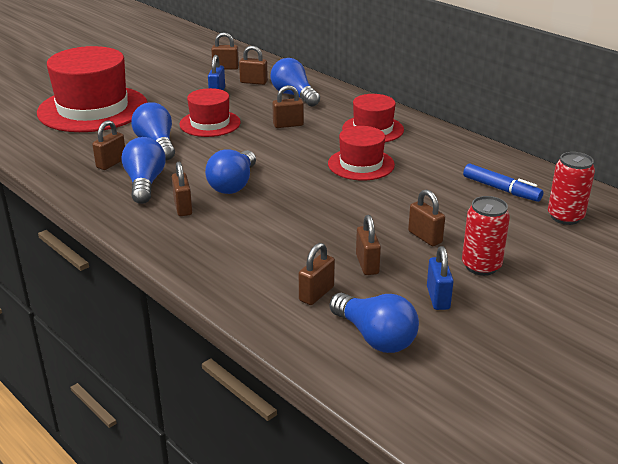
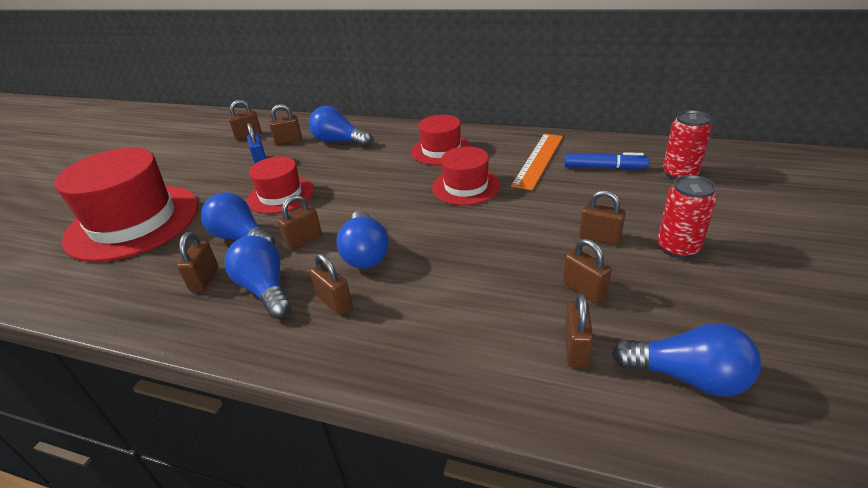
camera: 25 degrees left, 5 degrees up
brown padlock [272,85,304,128] -> brown padlock moved to [278,195,322,250]
blue padlock [427,246,454,310] -> none
none -> orange ruler [511,134,563,190]

